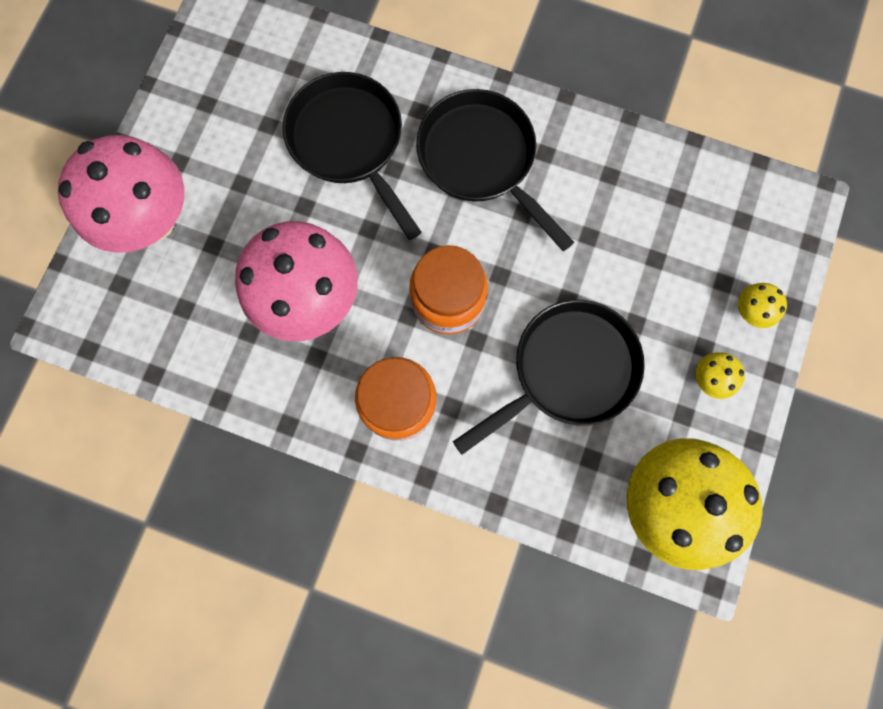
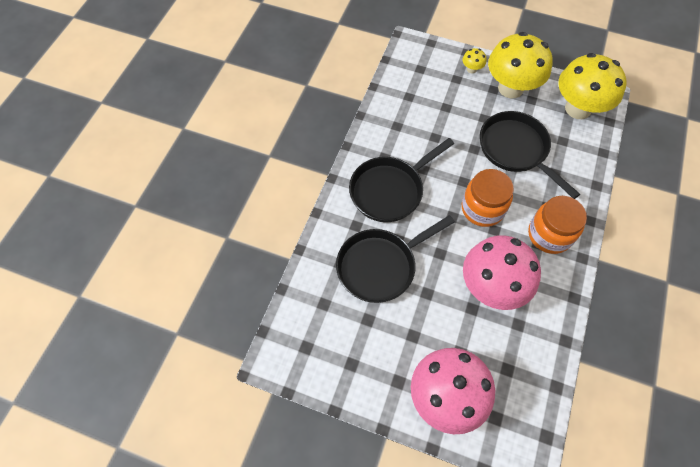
camera: 90 degrees left, 15 degrees down
yellow mushroom [695,352,745,399] -> yellow mushroom [488,32,552,98], size x2.49

